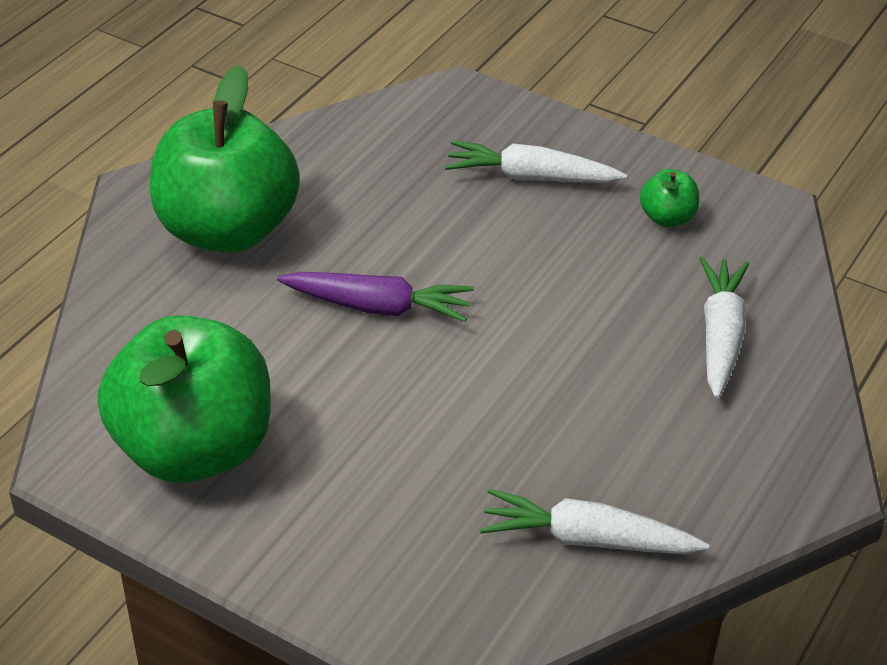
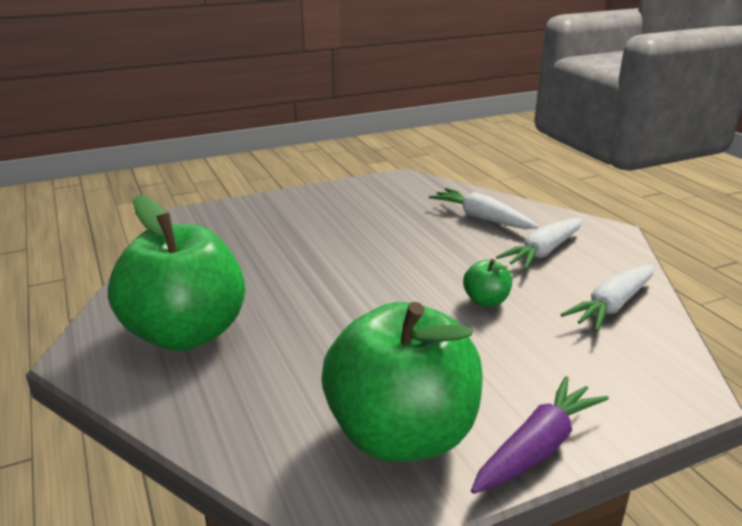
camera: 55 degrees left, 15 degrees down
purple carrot [277,272,474,322] -> purple carrot moved to [471,376,609,494]
white carrot [445,140,627,183] -> white carrot moved to [496,218,583,270]
green apple [640,169,699,227] -> green apple moved to [463,259,512,307]

